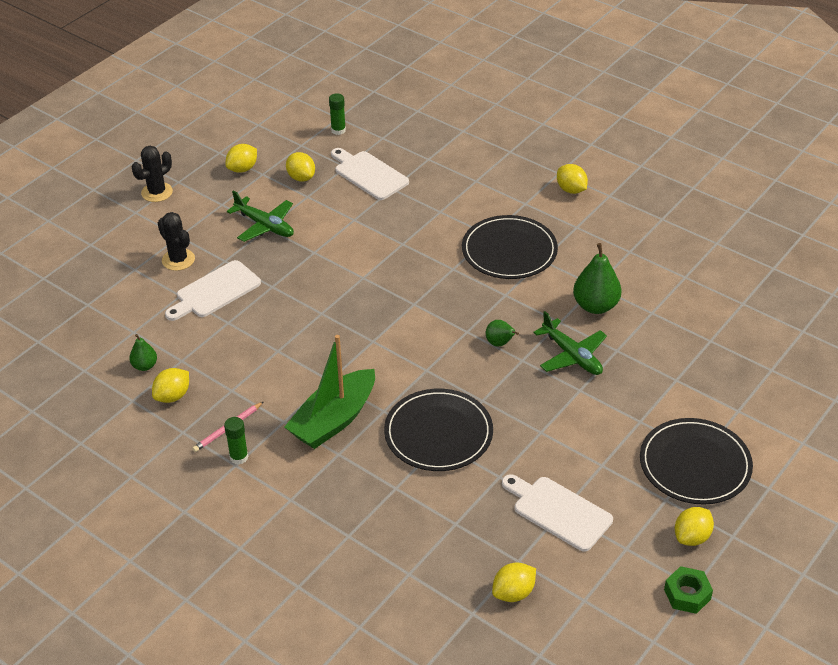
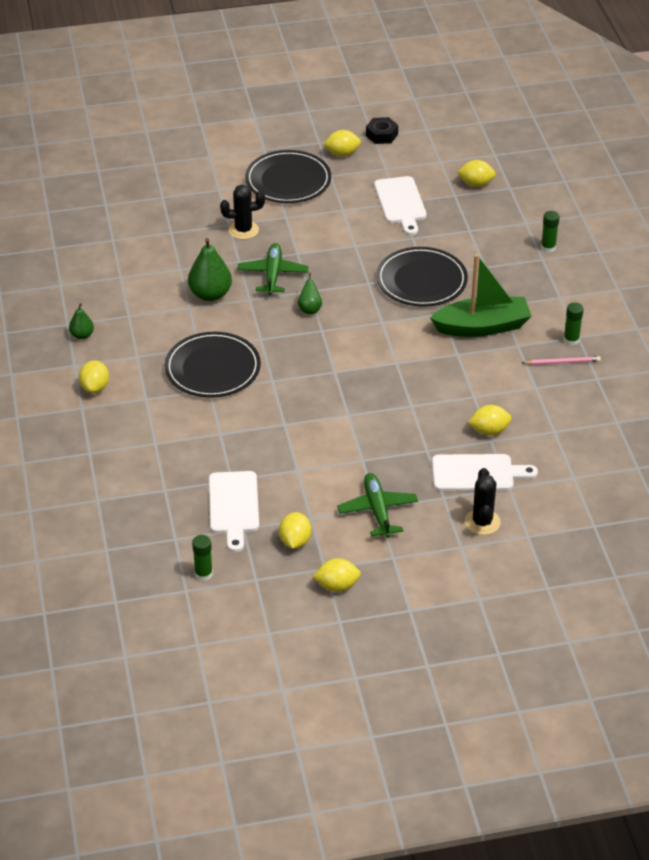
camera: 140 degrees left, 0 degrees up
green pear [129,334,157,371] -> green pear moved to [69,303,94,339]
black cactus [132,146,173,202] -> black cactus moved to [220,185,265,240]
yellow lemon [152,368,189,403] -> yellow lemon moved to [468,405,512,436]
green nut [664,566,713,614] -> black nut [366,117,398,144]
none -> green glue stick [541,211,559,253]

